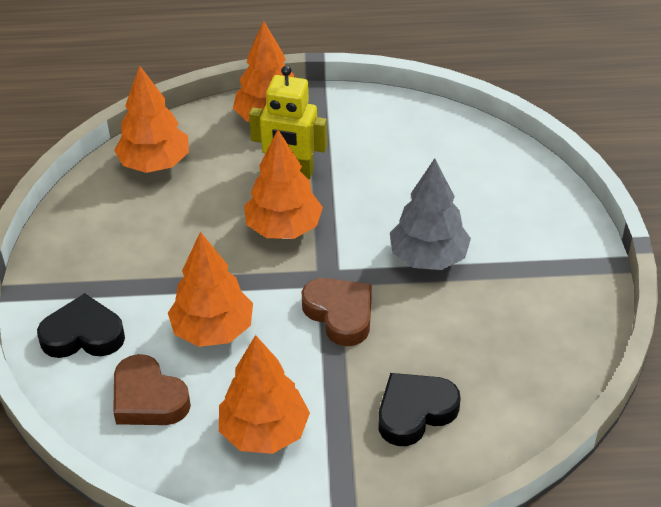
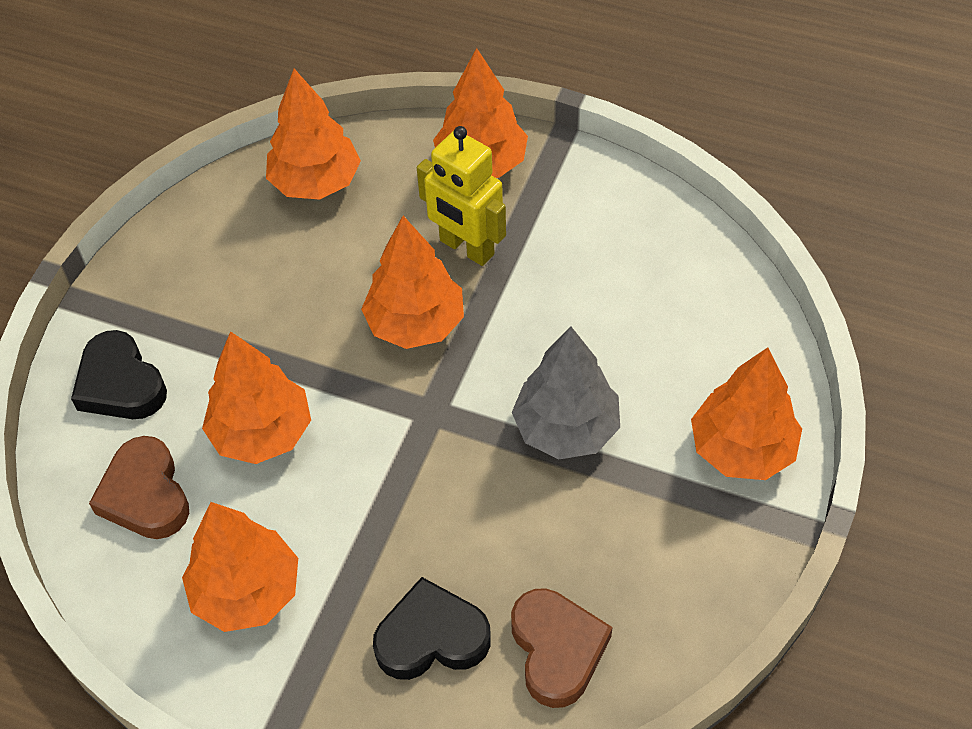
camera: 25 degrees right, 10 degrees up
black heart [37,293,125,358] -> black heart turned 150 degrees counterclockwise [71,330,167,419]
brown heart [302,278,372,346] -> brown heart moved to [511,588,613,708]
none -> orange tree [691,348,802,480]

